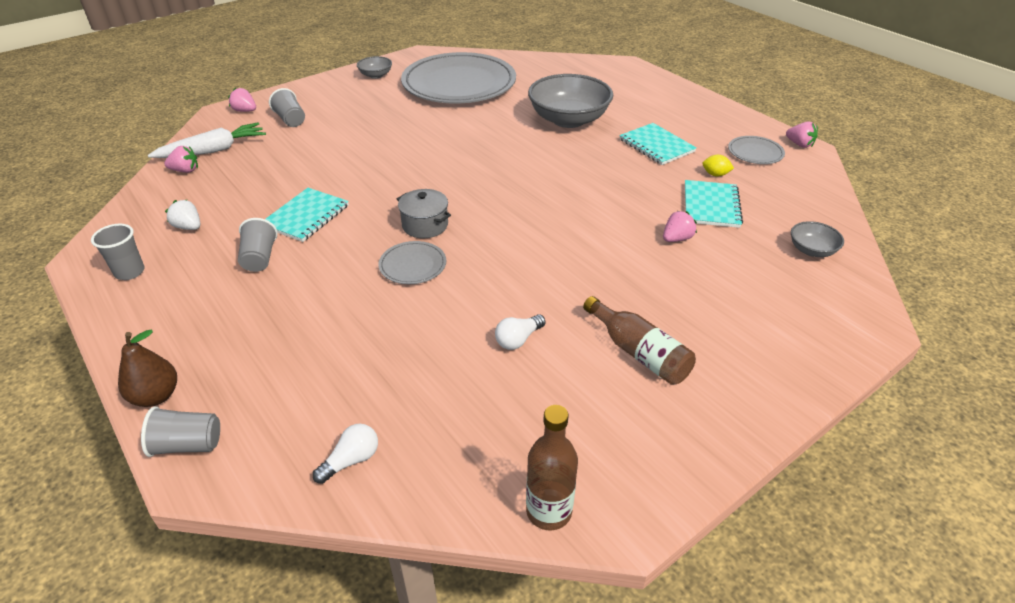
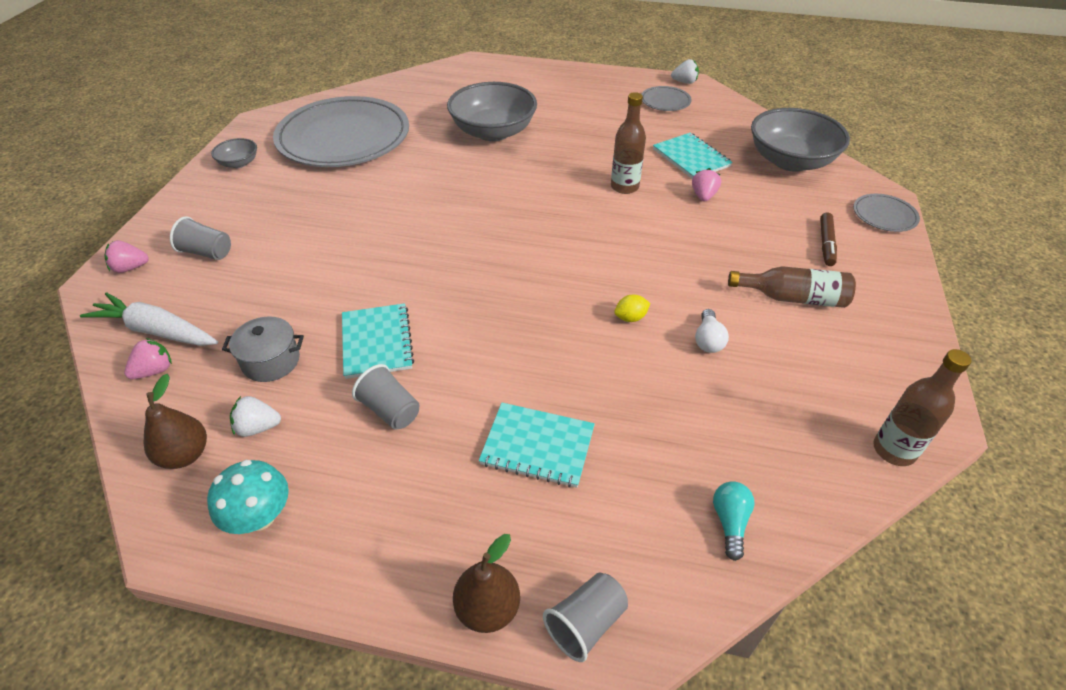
camera: 40 degrees left, 5 degrees up
grey cup [91,224,145,280] -> turquoise mushroom [207,460,289,534]
white carrot [148,122,266,158] -> white carrot turned 90 degrees counterclockwise [80,292,218,346]
white light bulb [313,424,378,484] -> turquoise light bulb [713,481,755,561]
grey plate [378,241,446,284] -> grey plate moved to [853,194,920,232]
grey pot [397,189,451,238] -> grey pot moved to [222,316,304,382]
turquoise notebook [619,123,696,165] -> turquoise notebook moved to [479,403,595,488]
yellow lemon [702,155,734,177] -> yellow lemon moved to [614,295,650,322]
pink strawberry [786,122,818,148] -> white strawberry [671,59,699,84]
grey bowl [791,221,844,257] -> grey bowl [751,108,850,172], size x2.14
none -> brown pear [144,374,207,469]
none -> brown bottle [611,92,646,194]
none -> brown marker [820,213,837,266]

